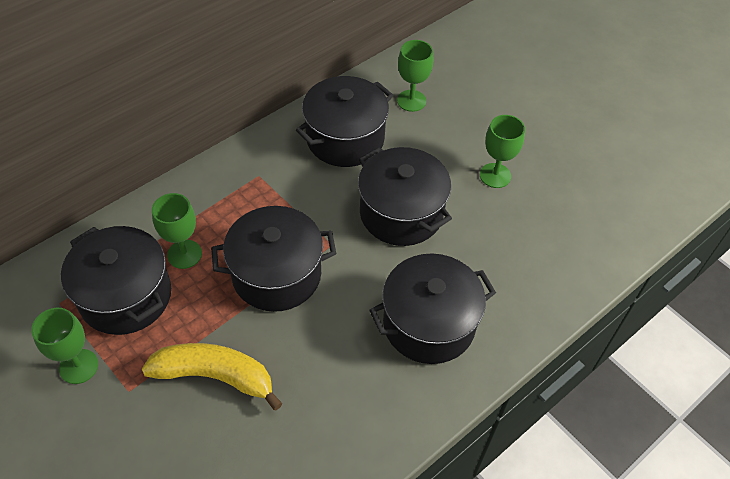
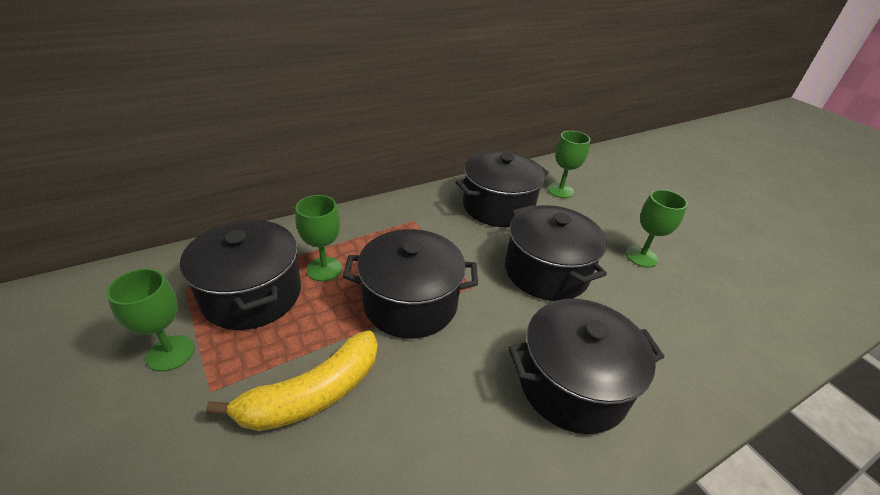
camera: 10 degrees right, 15 degrees down
yellow banana [142,343,283,410] -> yellow banana turned 120 degrees clockwise [206,331,378,431]

